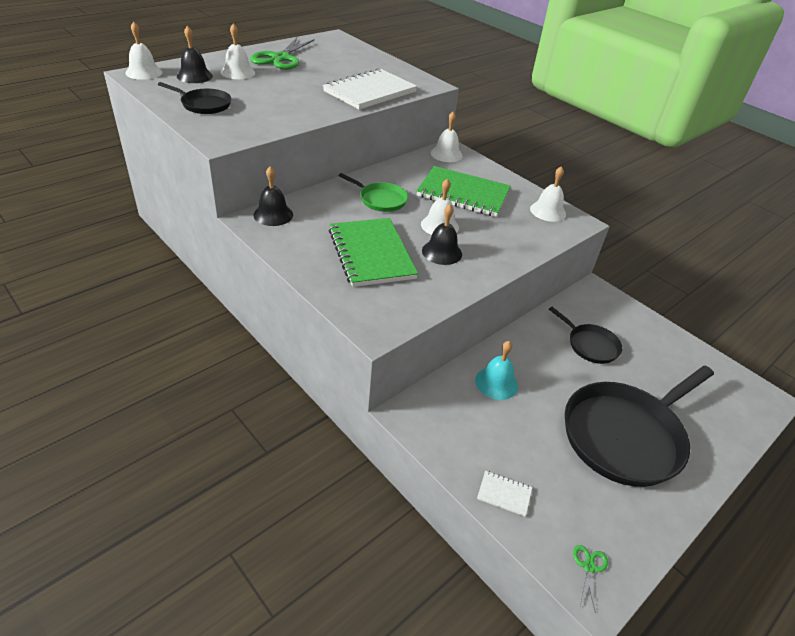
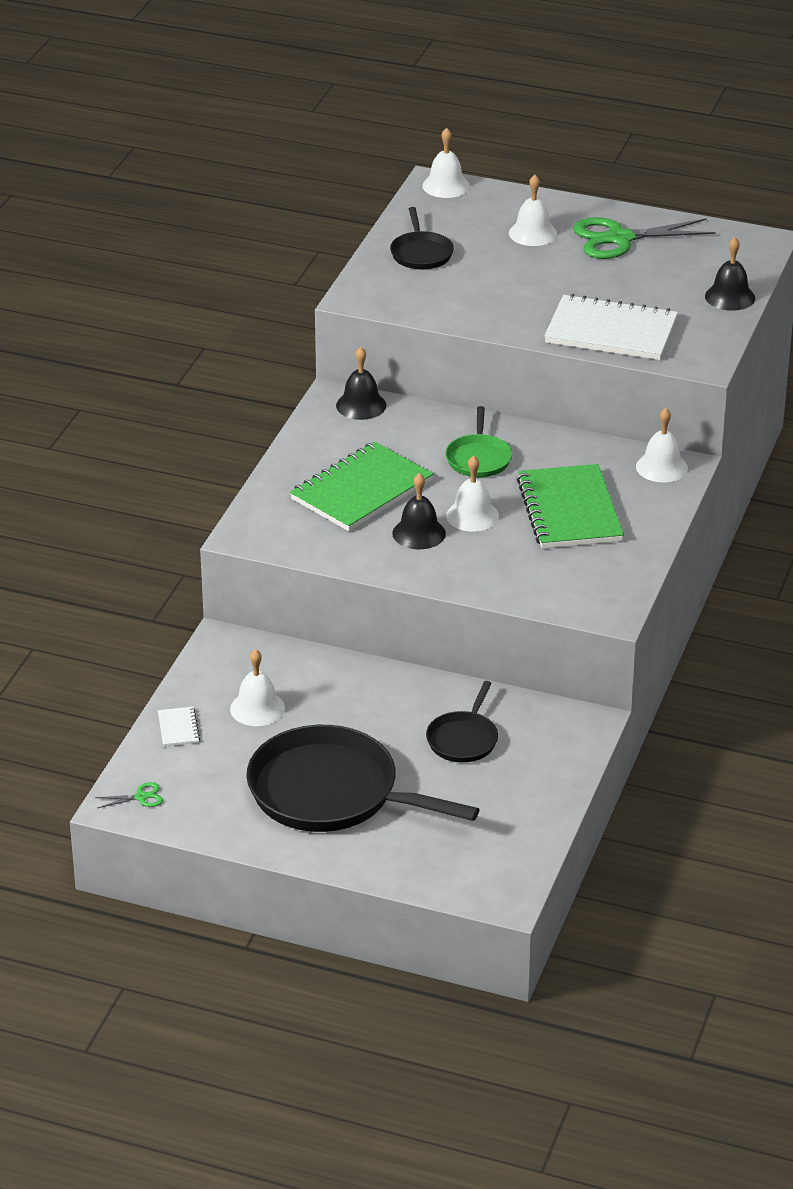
camera: 65 degrees right, 5 degrees down
black bell [177,26,213,83] -> black bell moved to [705,237,755,311]
turquoise bell [475,341,518,400] -> none
white bell [530,166,566,222] -> white bell moved to [230,649,285,726]

